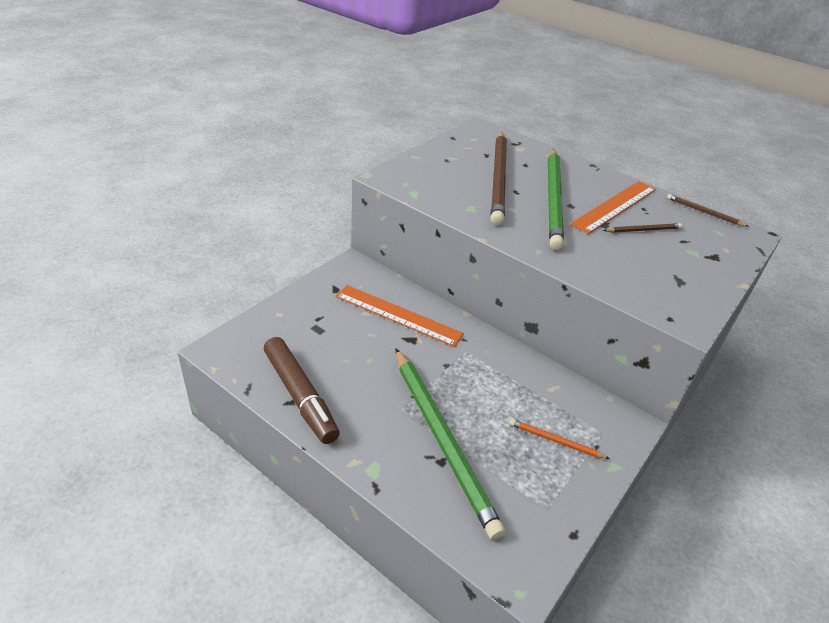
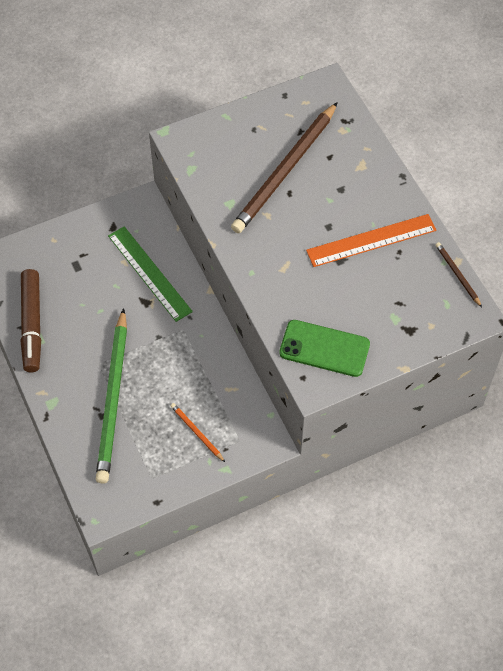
camera: 30 degrees right, 20 degrees up
orange ruler [336,285,464,347] -> green ruler [108,226,193,322]
green pencil [548,149,564,250] -> none
brown pencil [603,223,682,233] -> none
none -> green phone [279,320,370,377]

